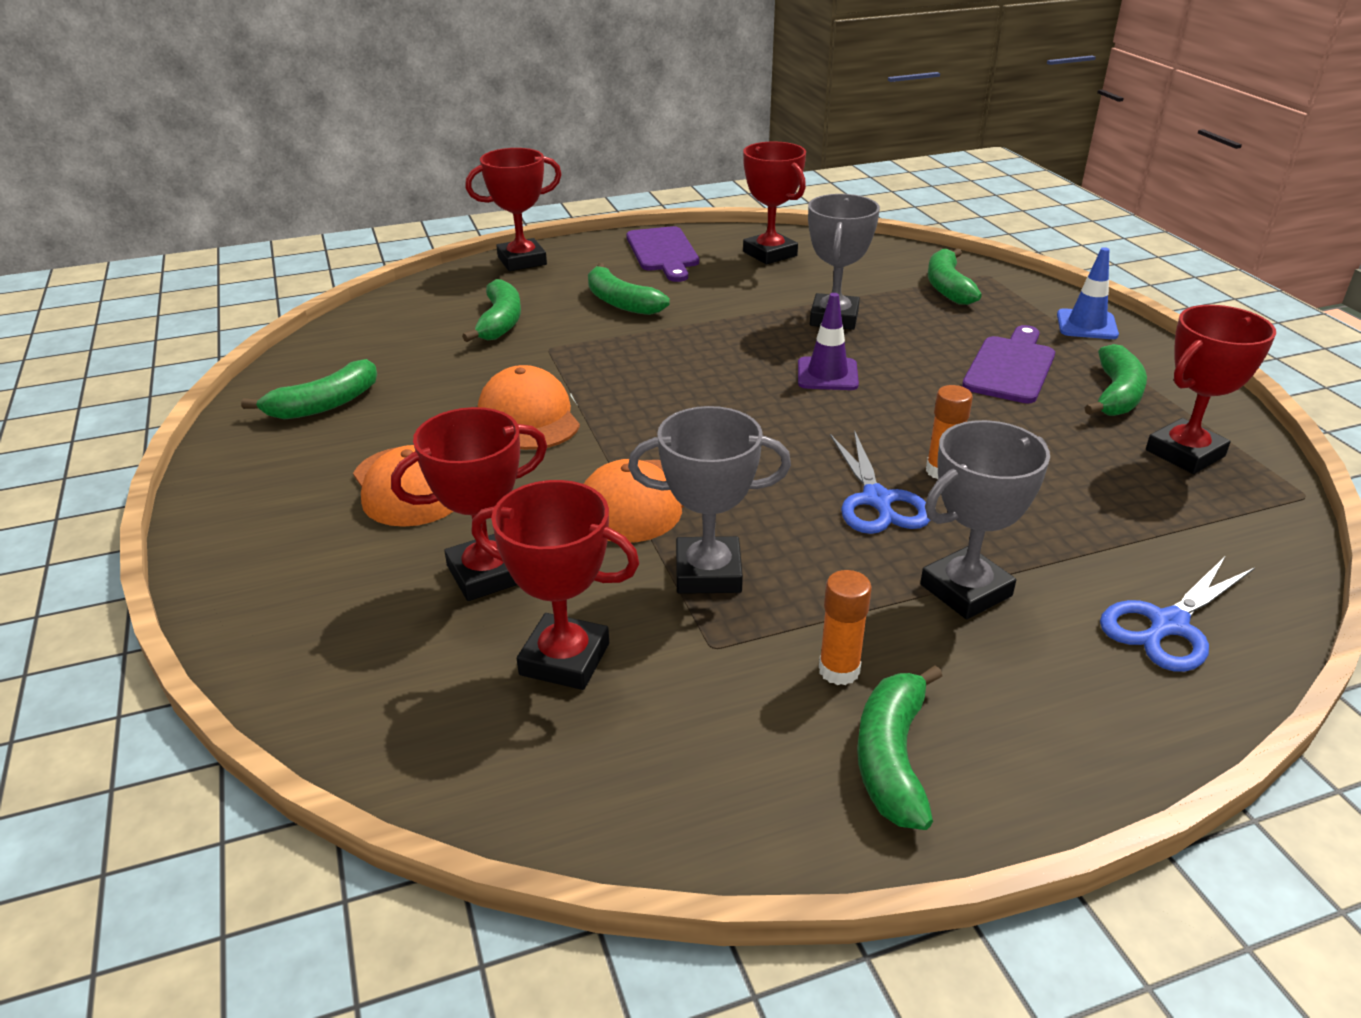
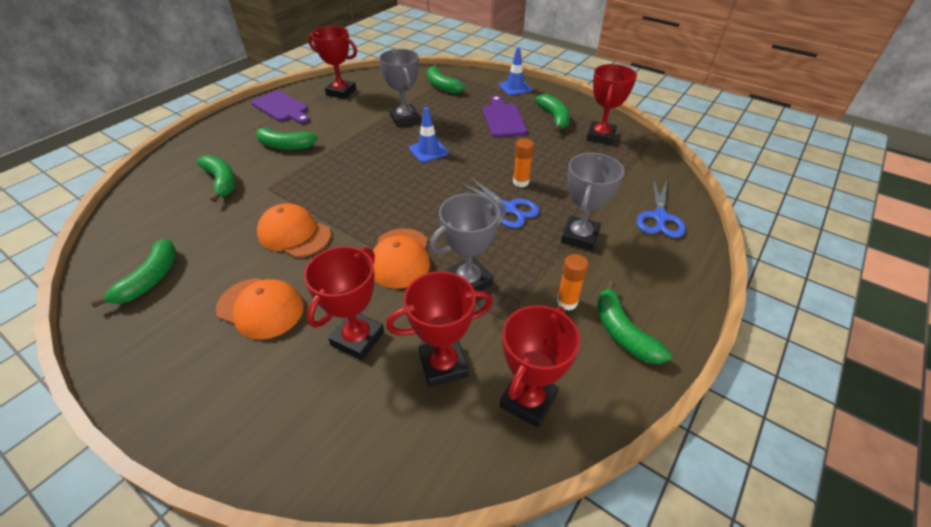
camera: 35 degrees left, 10 degrees up
red trophy [465,148,562,271] -> red trophy moved to [500,305,580,428]
purple traffic cone [798,293,859,390] -> blue traffic cone [409,107,449,163]

